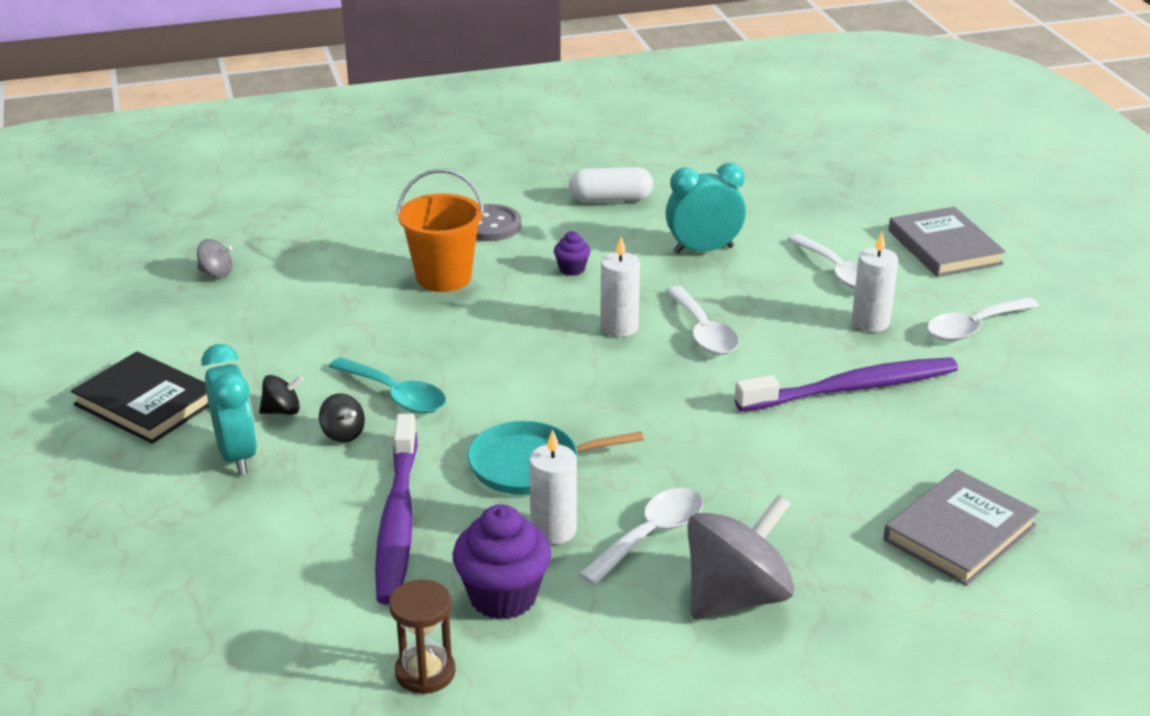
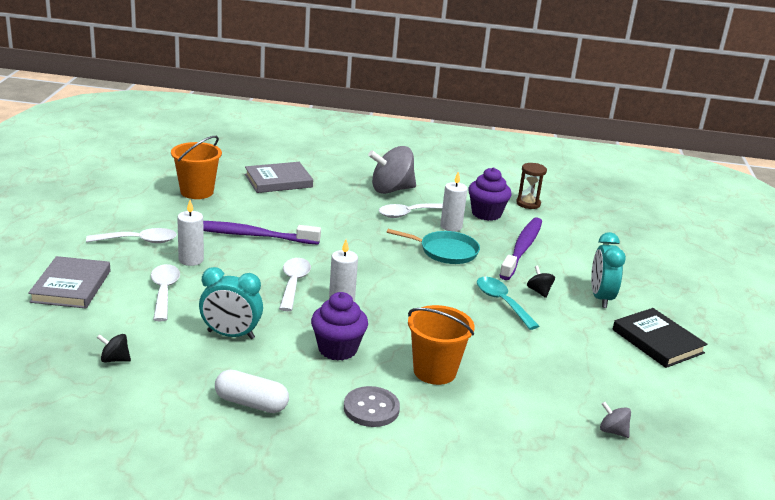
camera: 160 degrees left, 5 degrees down
black spinning top [259,375,304,415] -> black spinning top moved to [97,334,131,363]
purple cupcake [554,231,591,276] -> purple cupcake [311,292,368,361], size x1.96
none -> orange bucket [171,136,222,199]

